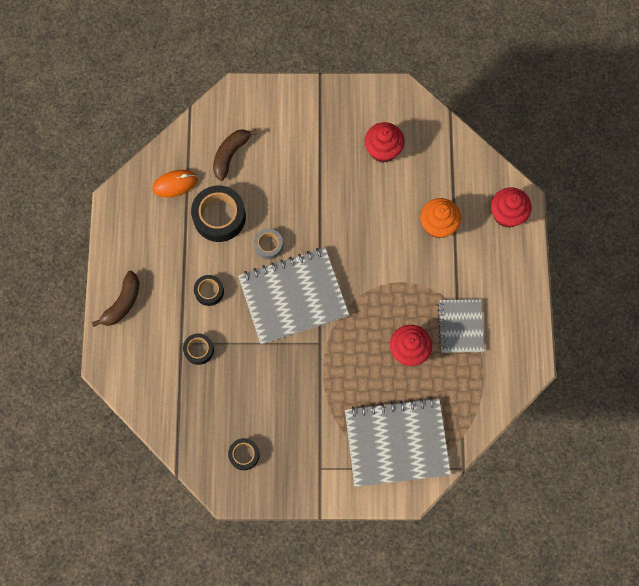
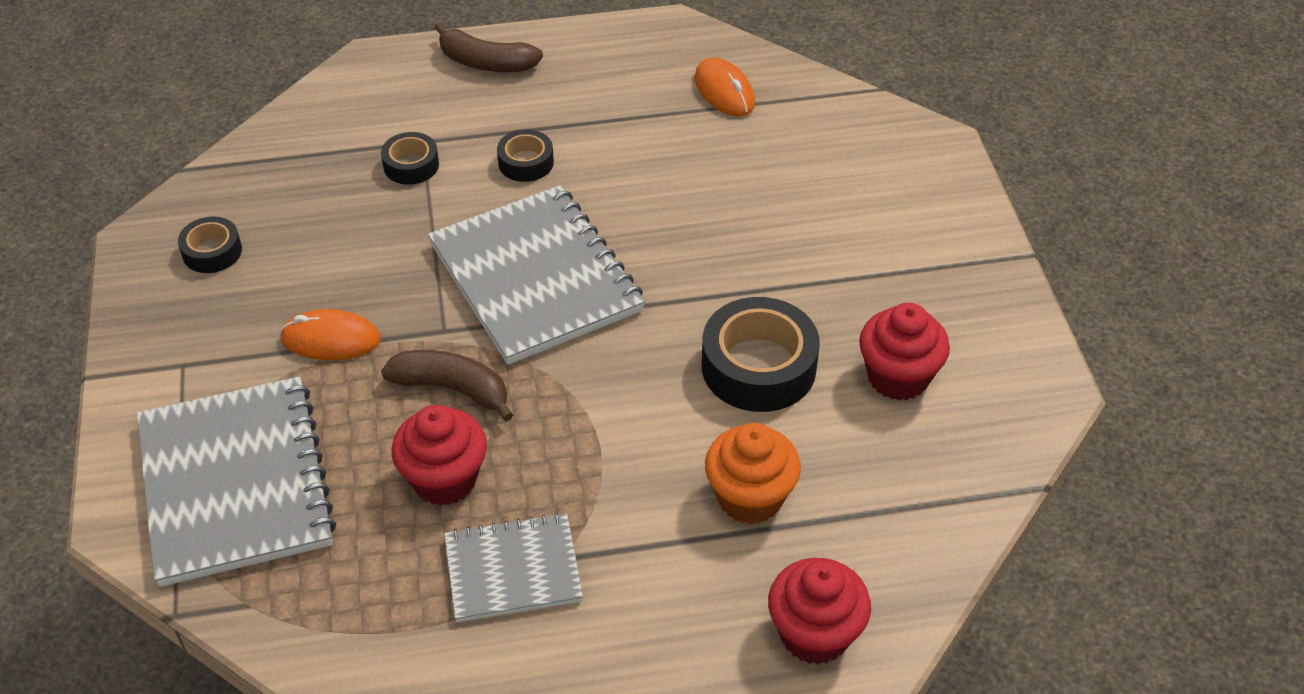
camera: 80 degrees right, 25 degrees down
black tape [191,186,246,242] -> black tape moved to [702,297,820,412]
brown banana [213,129,258,181] -> brown banana moved to [381,350,513,421]
grey tape [254,229,283,259] -> none
none -> orange mouse [280,309,381,360]

